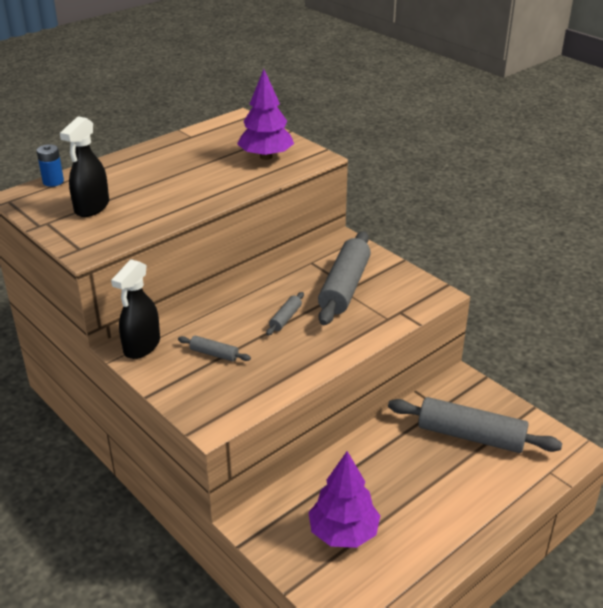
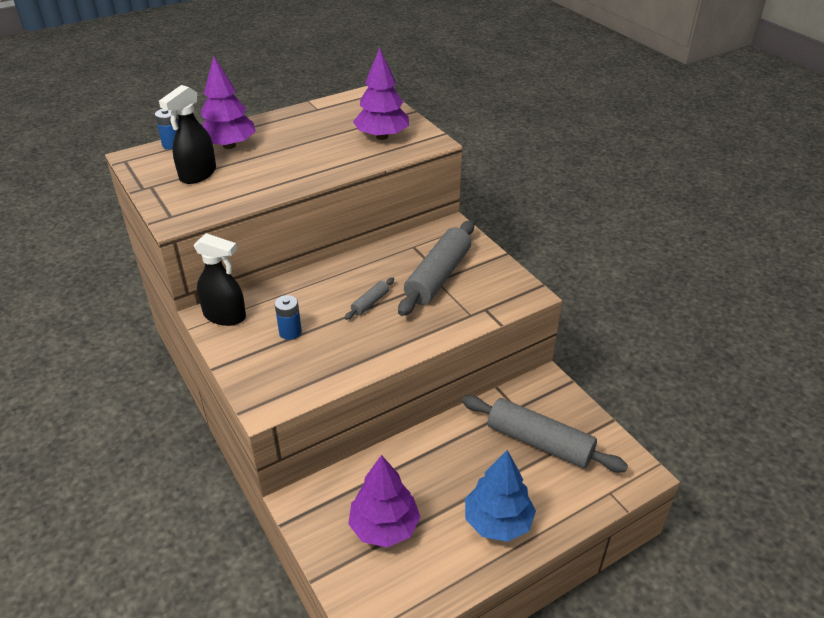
camera: 10 degrees right, 5 degrees up
black spray bottle [111,259,160,359] -> black spray bottle turned 105 degrees counterclockwise [193,233,246,326]
grey rolling pin [178,336,251,362] -> blue battery [275,295,302,340]
none -> purple tree [201,56,256,149]
none -> blue tree [465,450,536,542]

